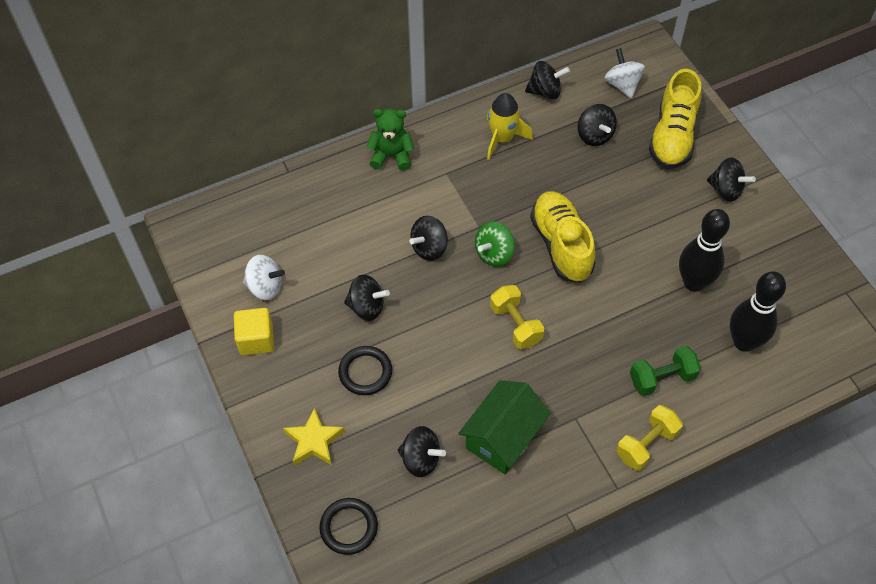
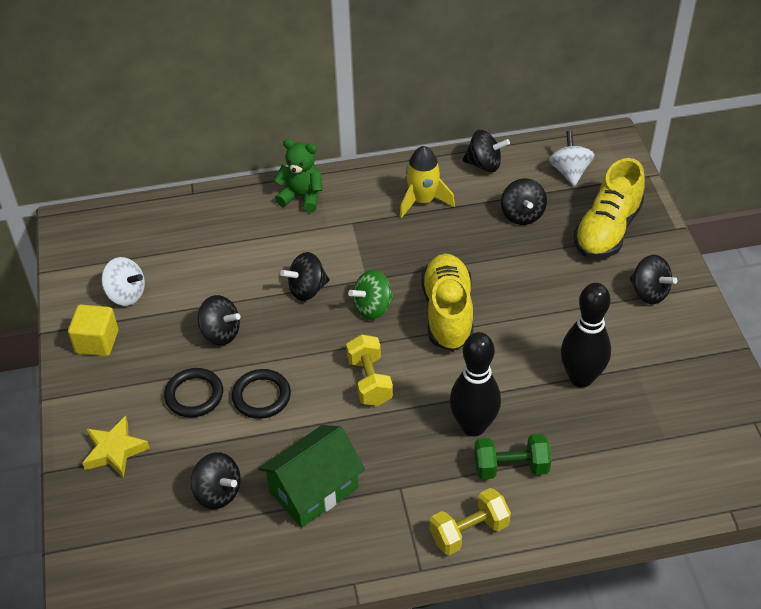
camera: 15 degrees right, 10 degrees down
black ring [319,498,378,555] -> black ring moved to [232,369,291,419]
black bowling pin [730,271,786,352] -> black bowling pin moved to [450,332,501,436]

